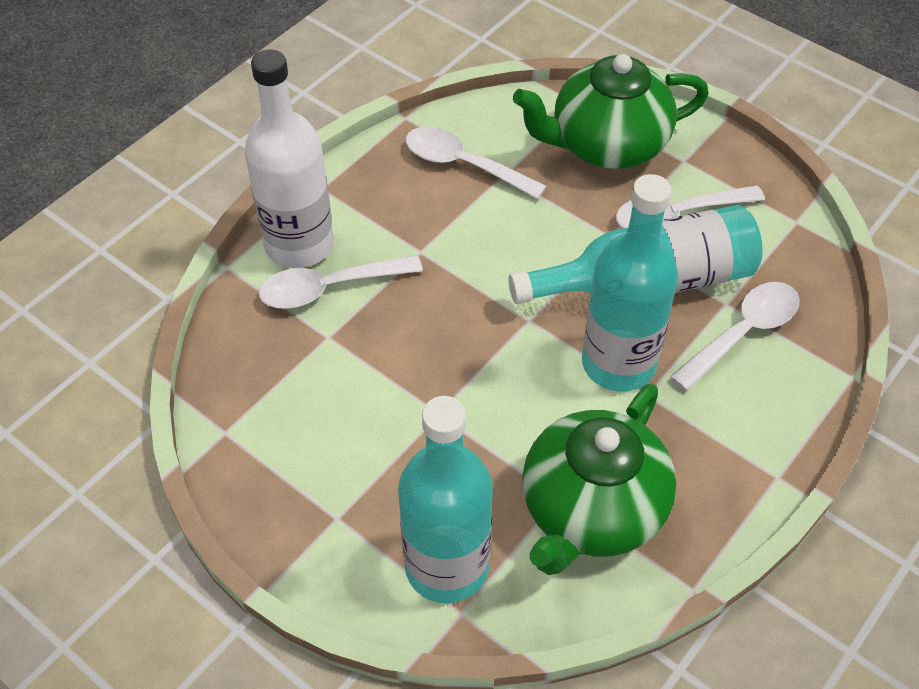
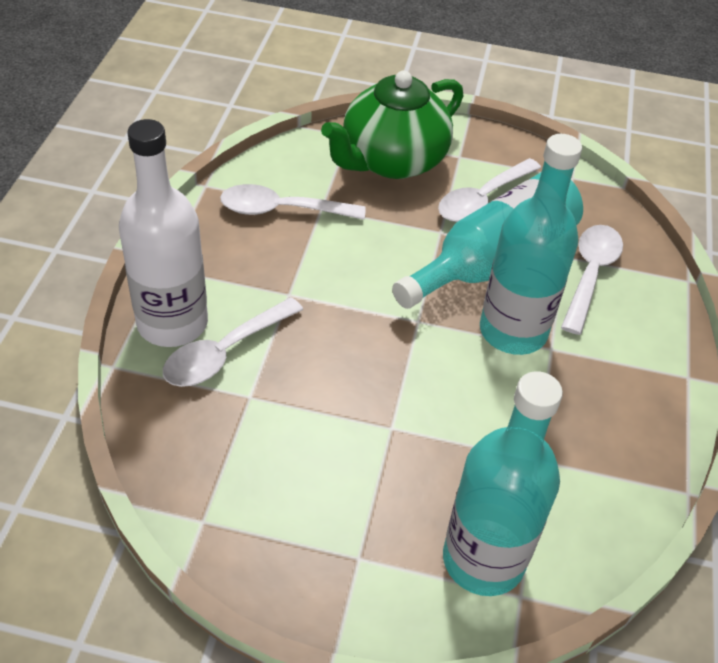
camera: 30 degrees left, 5 degrees down
green teapot [522,383,677,575] -> none

